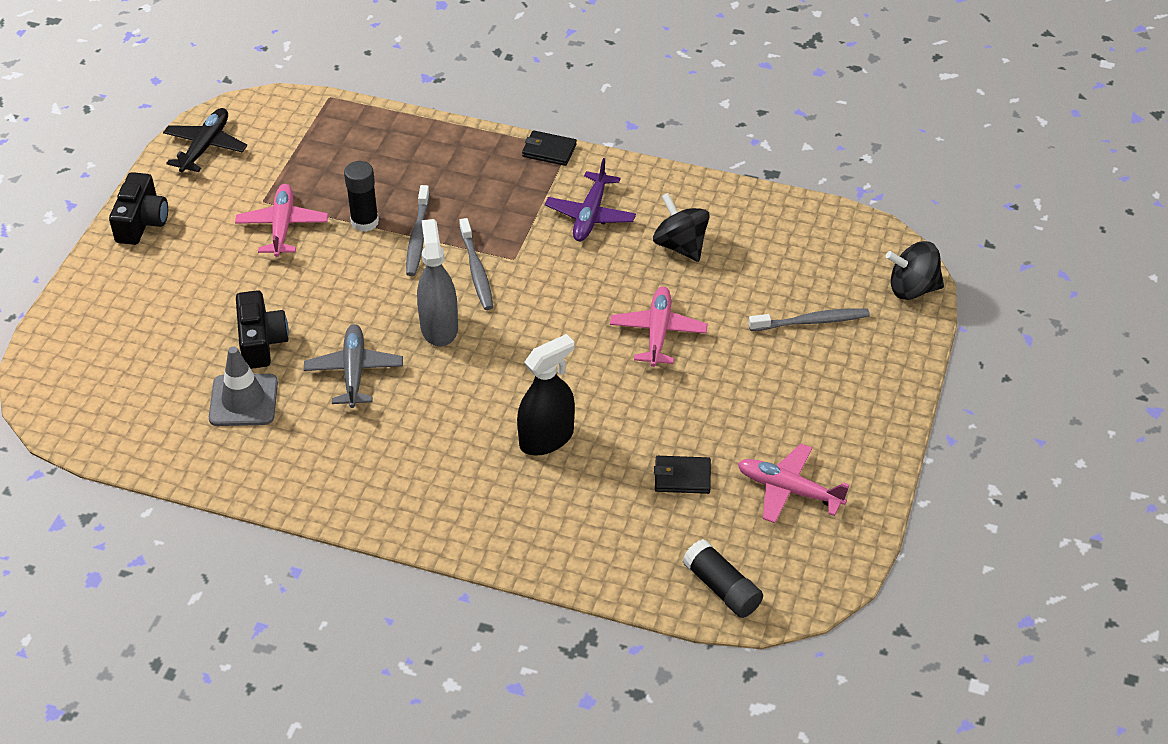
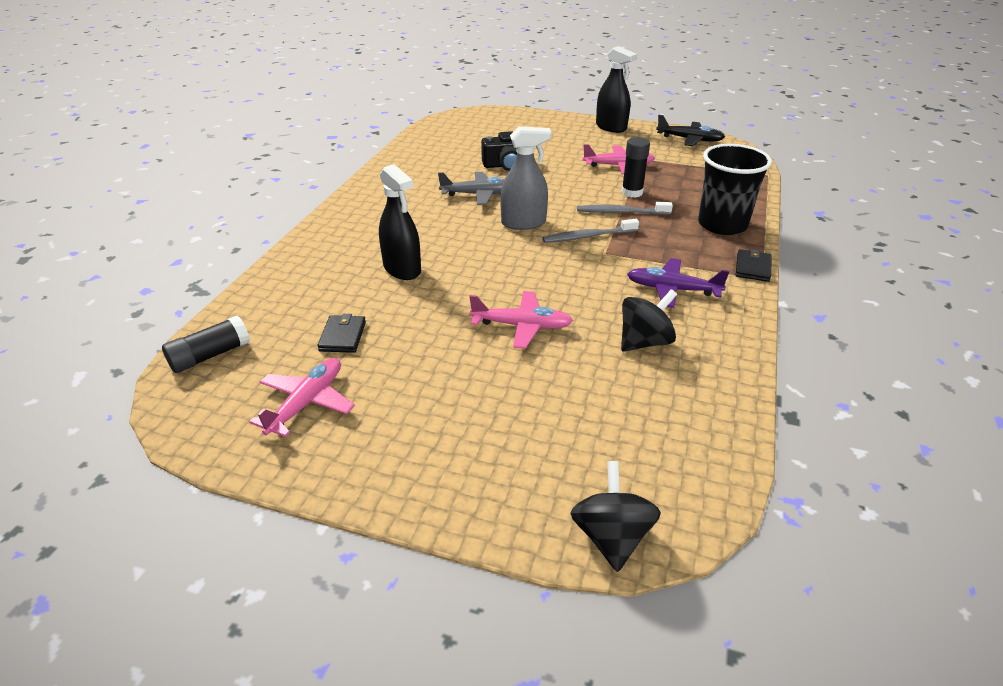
camera: 90 degrees right, 10 degrees down
black camera [109,172,168,245] -> black spray bottle [596,46,637,133]
grey traffic cone [209,346,278,426] -> none
grey toothbrush [748,308,870,331] -> none
none -> black cup [698,144,772,235]

